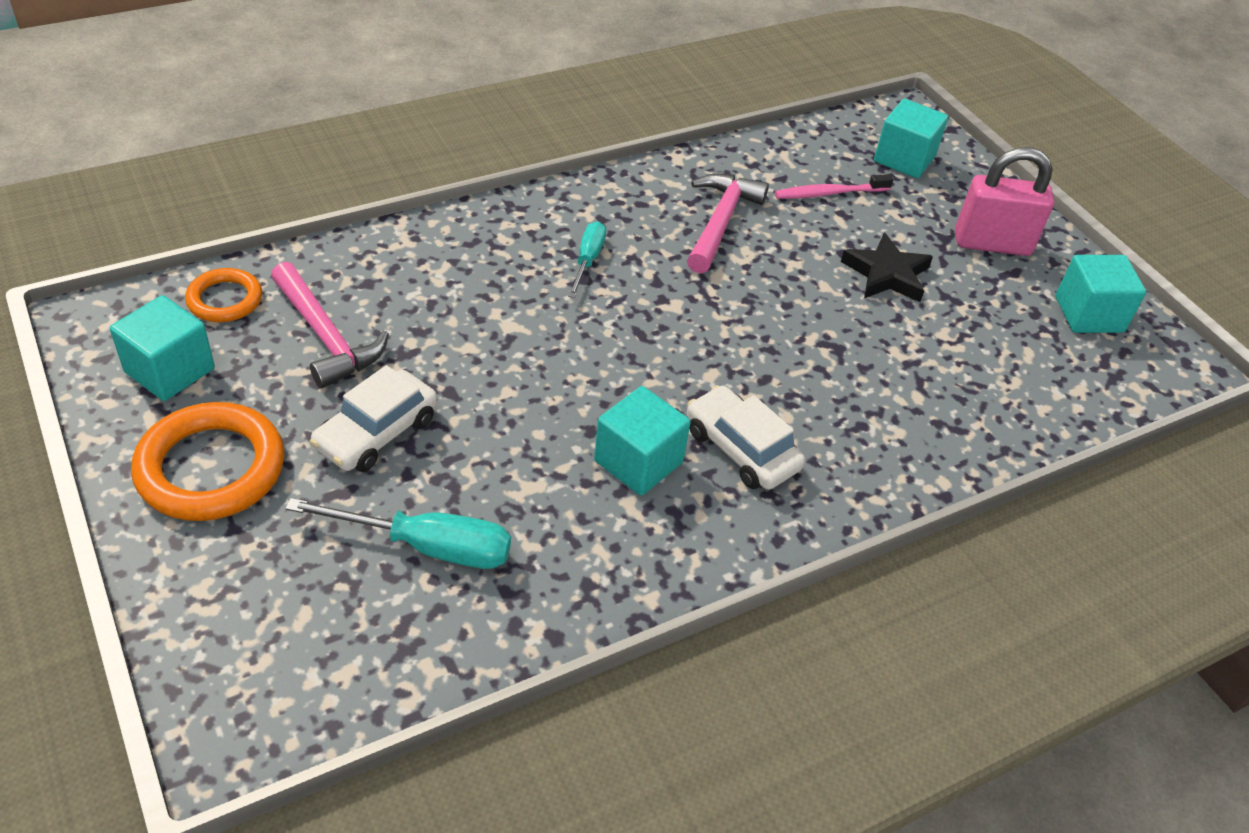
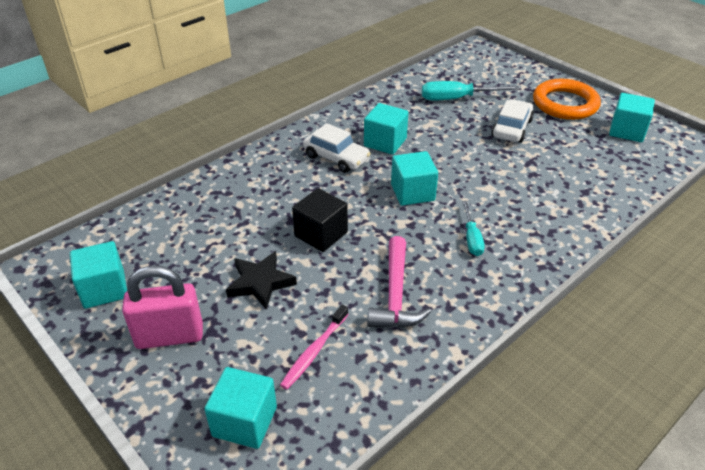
camera: 170 degrees right, 5 degrees down
orange ring [185,268,262,322] -> none
pink hammer [271,262,389,388] -> none
pink toothbrush [775,174,893,199] -> pink toothbrush turned 150 degrees clockwise [280,305,348,390]
none -> black cube [292,188,348,252]
none -> turquoise cube [391,151,438,206]

